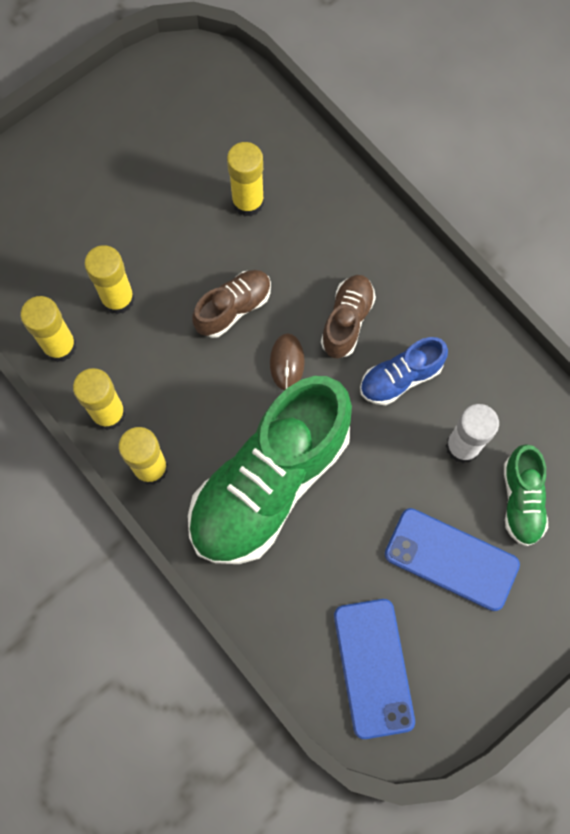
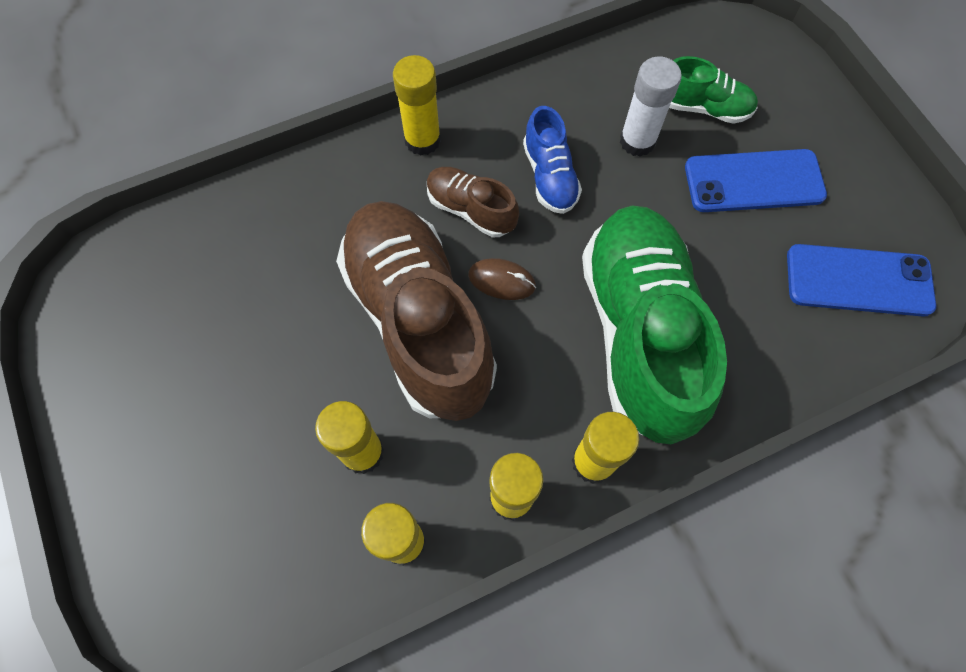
camera: 75 degrees left, 5 degrees down
green shoe [188,376,352,564] -> green shoe turned 150 degrees counterclockwise [582,205,727,444]
brown shoe [192,270,271,338] -> brown shoe [336,201,497,421], size x2.16
yellow glue stick [227,142,264,217] -> yellow glue stick moved to [393,55,441,156]
blue phone [385,508,520,611] -> blue phone turned 45 degrees clockwise [685,149,827,212]

